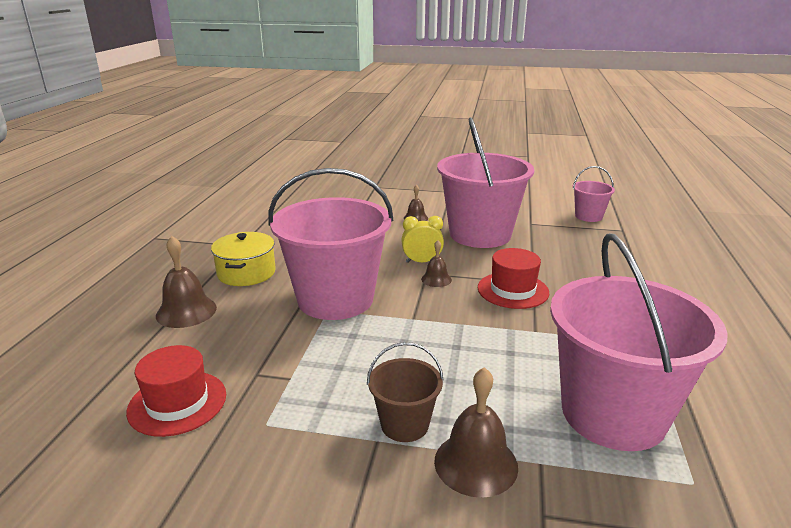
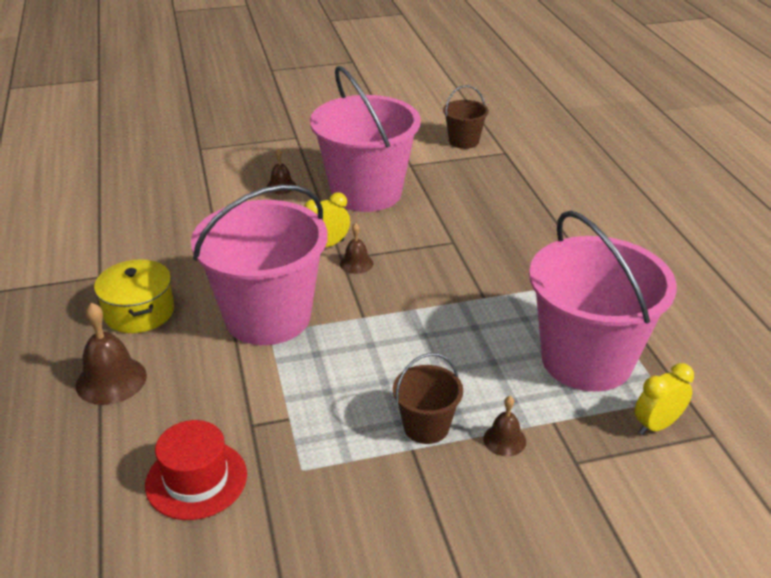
camera: 25 degrees left, 10 degrees up
brown bell [434,367,518,498] -> brown bell [483,396,526,456], size x0.58
red hat [478,248,549,309] -> none
pink bucket [573,166,615,222] -> brown bucket [443,85,489,149]
none -> yellow clock [634,363,694,435]

